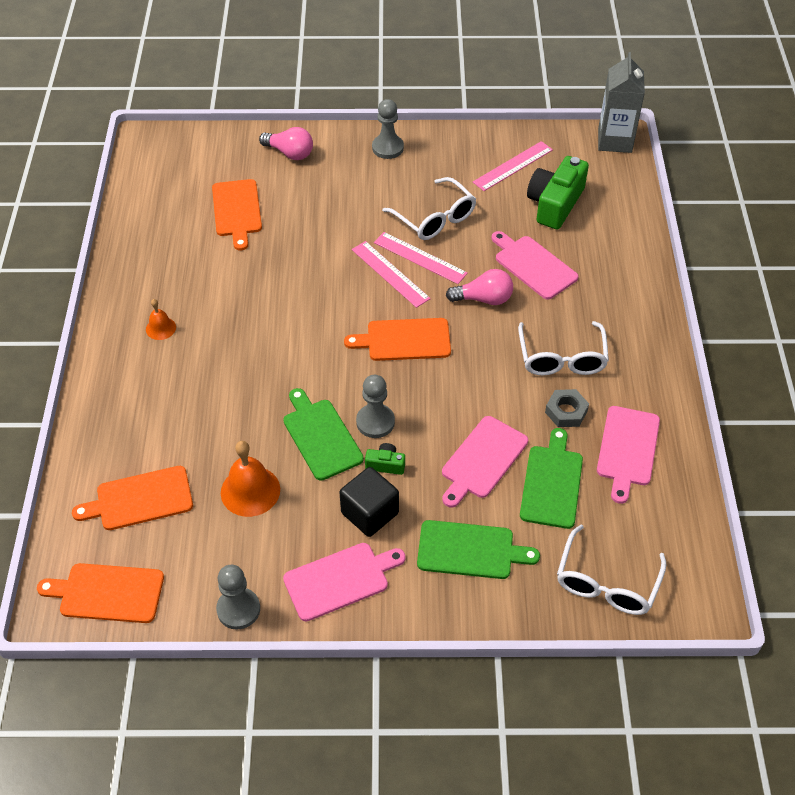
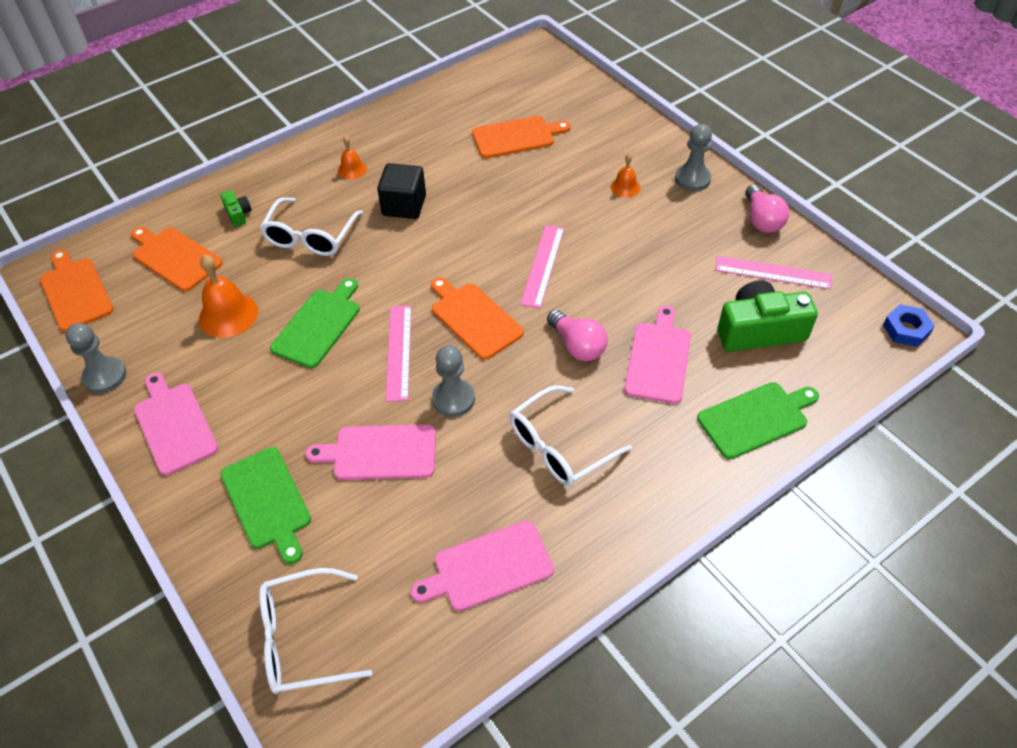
camera: 55 degrees right, 0 degrees up
orange cutting board [212,179,262,250] -> orange cutting board turned 150 degrees counterclockwise [472,116,571,158]
pink light bulb [259,127,313,160] -> pink light bulb moved to [745,185,789,233]
pink cutting board [283,543,406,622] -> pink cutting board turned 150 degrees counterclockwise [134,373,218,476]
black cube [339,467,399,537] -> black cube moved to [377,163,426,219]
grey pawn [356,375,395,438] -> grey pawn moved to [432,345,475,417]
green camera [365,443,405,475] -> green camera moved to [220,190,252,227]
pink ruler [374,232,468,284] -> pink ruler moved to [385,306,411,402]
white glasses [382,177,476,240] -> white glasses moved to [260,197,363,256]
green cutting board [520,428,583,529] -> green cutting board moved to [697,382,819,459]
grey nut [545,389,589,427] -> none
grey carton [598,52,645,153] -> blue nut [883,304,935,347]
none -> orange bell [611,153,640,198]

